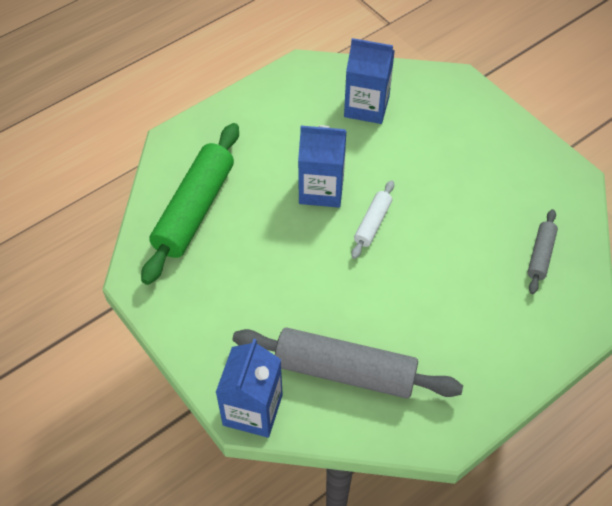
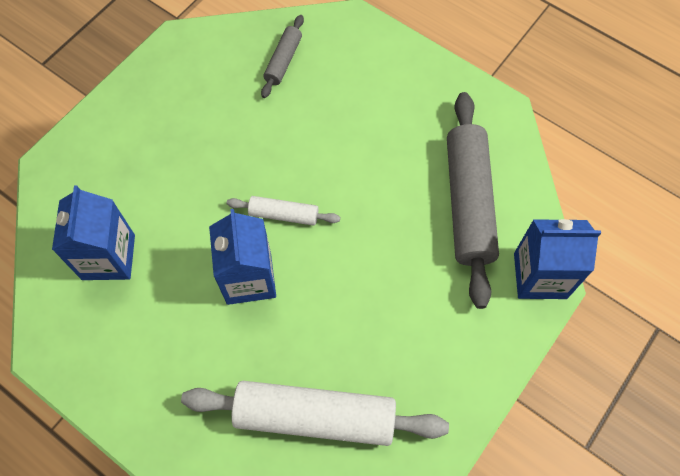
camera: 105 degrees left, 10 degrees up
green rolling pin [141,123,239,285] -> white rolling pin [181,381,449,446]
grey rolling pin [527,209,558,294] -> grey rolling pin turned 75 degrees counterclockwise [261,15,304,98]

